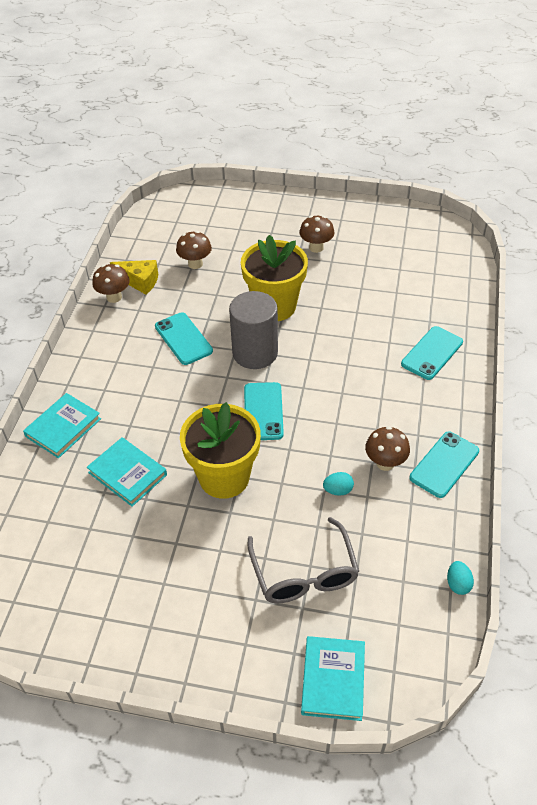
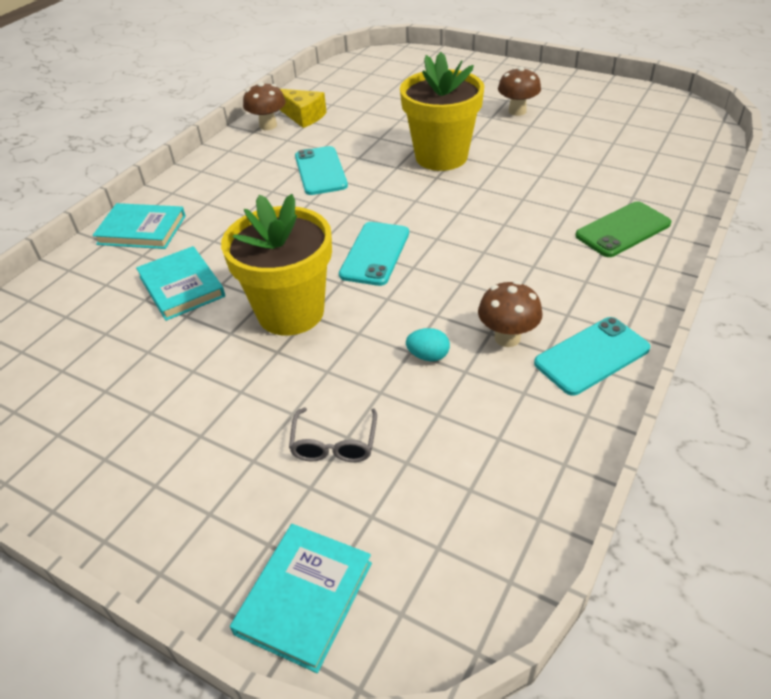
camera: 20 degrees right, 5 degrees down
turquoise book [23,393,101,458] -> turquoise book turned 45 degrees clockwise [92,203,186,249]
brown mushroom [176,231,212,269] -> none
grey cylinder [229,291,278,369] -> none
grey glasses [248,517,359,603] -> grey glasses [289,407,377,462], size x0.58
turquoise phone [401,326,463,380] -> green phone [575,201,671,257]
turquoise egg [447,561,474,595] -> none

